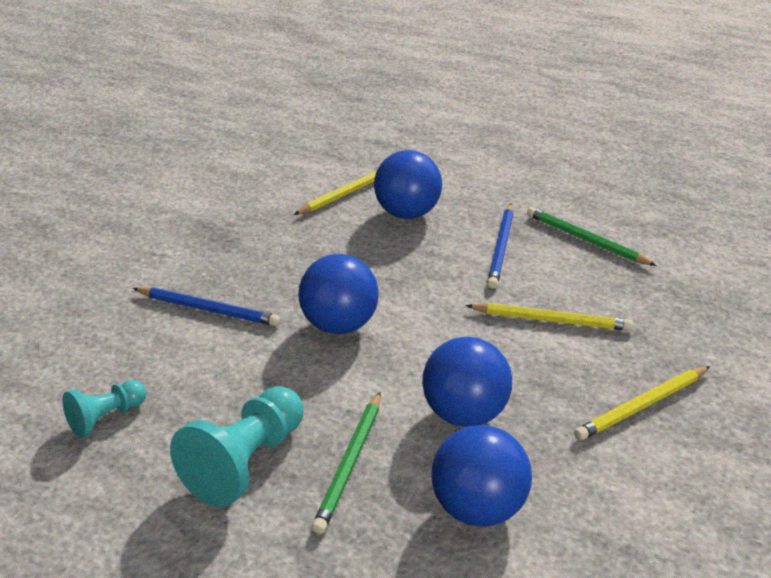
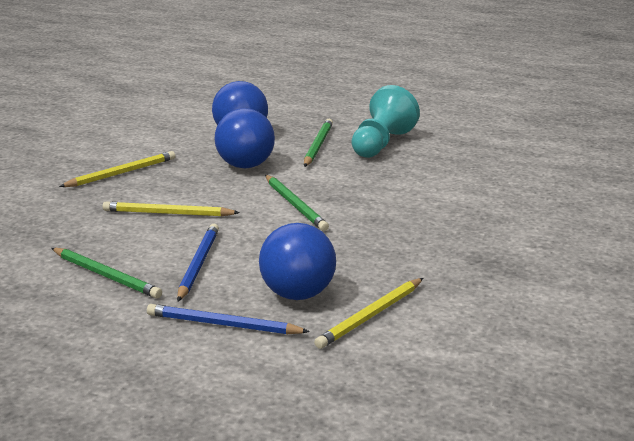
camera: 175 degrees right, 10 degrees down
turquoise pawn [62,380,146,438] -> none
blue pencil [133,287,280,326] -> blue pencil moved to [147,304,310,334]
blue ball [299,254,379,334] -> none
none -> green pencil [265,175,329,231]

